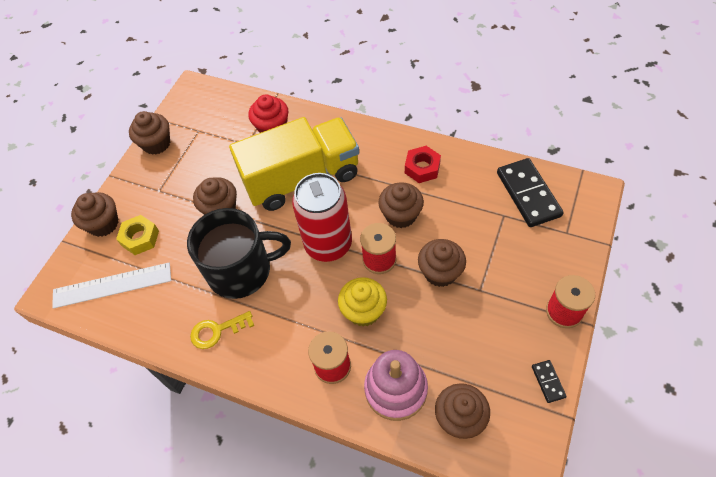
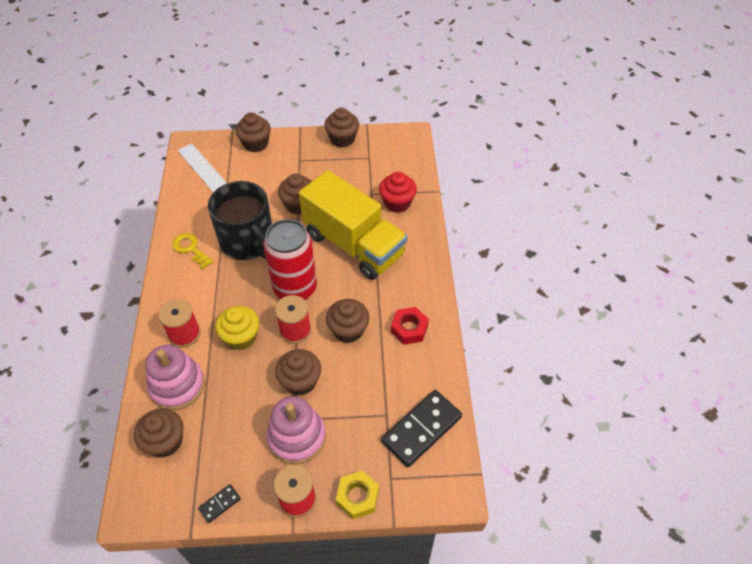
camera: 60 degrees right, 5 degrees down
yellow nut [116,215,159,255] -> yellow nut moved to [336,471,379,519]
none -> pink stacking toy [267,396,326,464]

